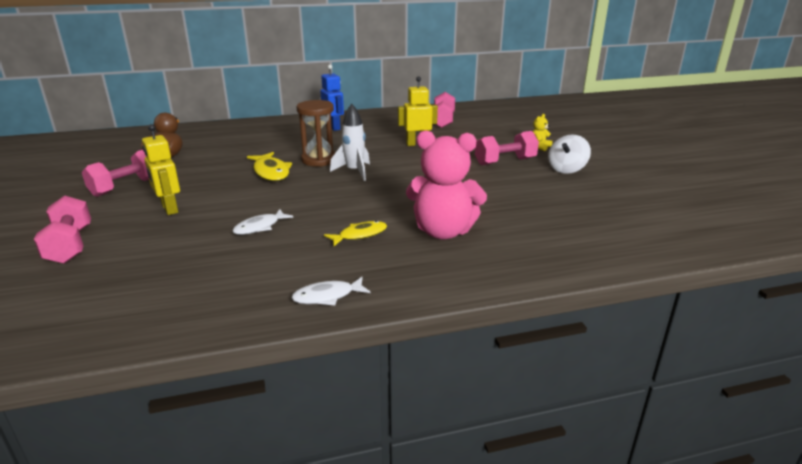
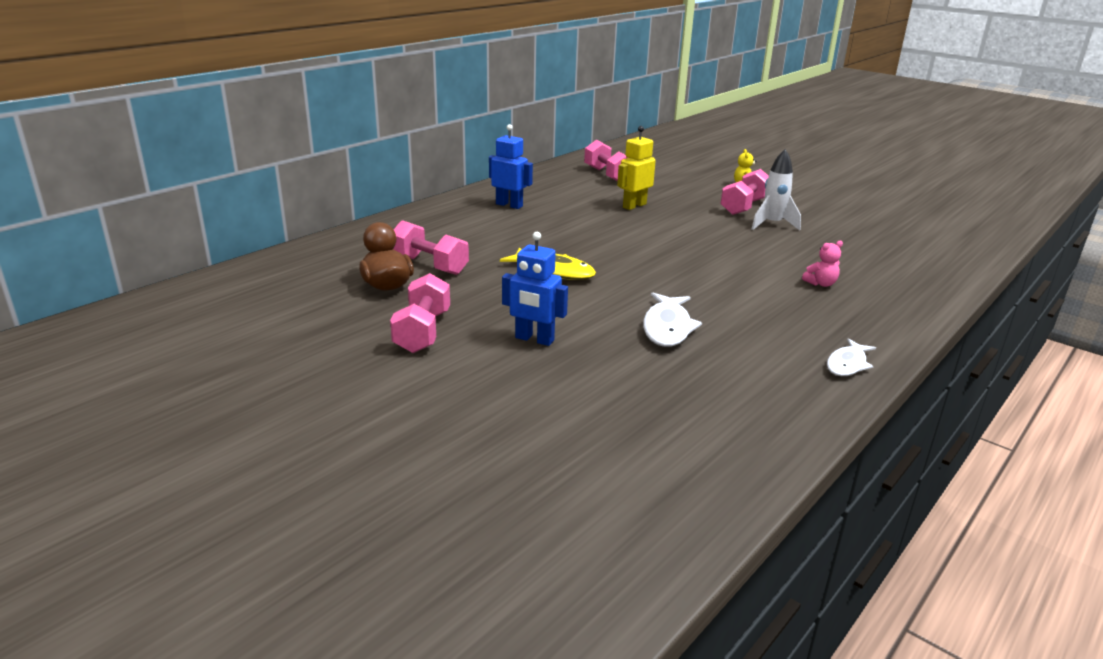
camera: 35 degrees left, 0 degrees up
pink dumbbell [34,195,91,264] -> pink dumbbell moved to [393,220,469,275]
yellow robot [142,124,180,215] -> blue robot [502,232,568,346]
white fish [232,209,293,235] -> white fish [643,292,702,347], size x1.51
brown hourglass [297,100,335,167] -> none
yellow fish [324,221,387,246] -> none
white rocket [330,104,370,181] -> white rocket moved to [752,149,801,230]
pink teddy bear [406,130,487,239] -> pink teddy bear [802,241,843,287], size x0.42
white spinning top [548,135,591,174] -> none

